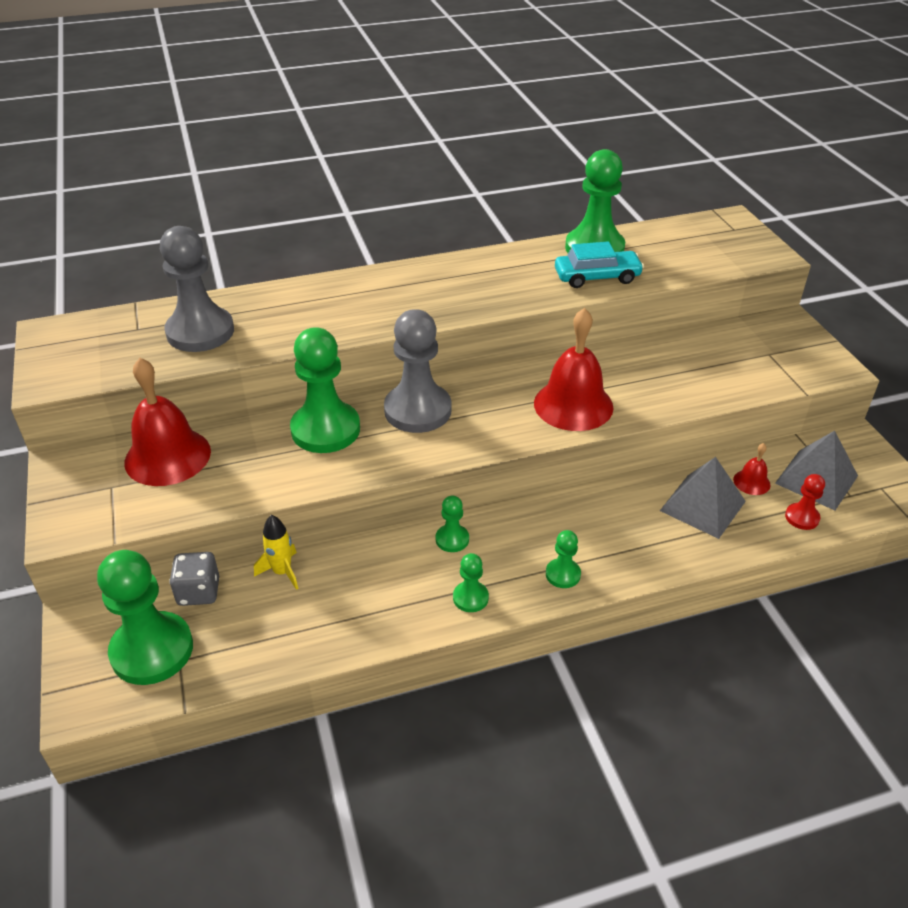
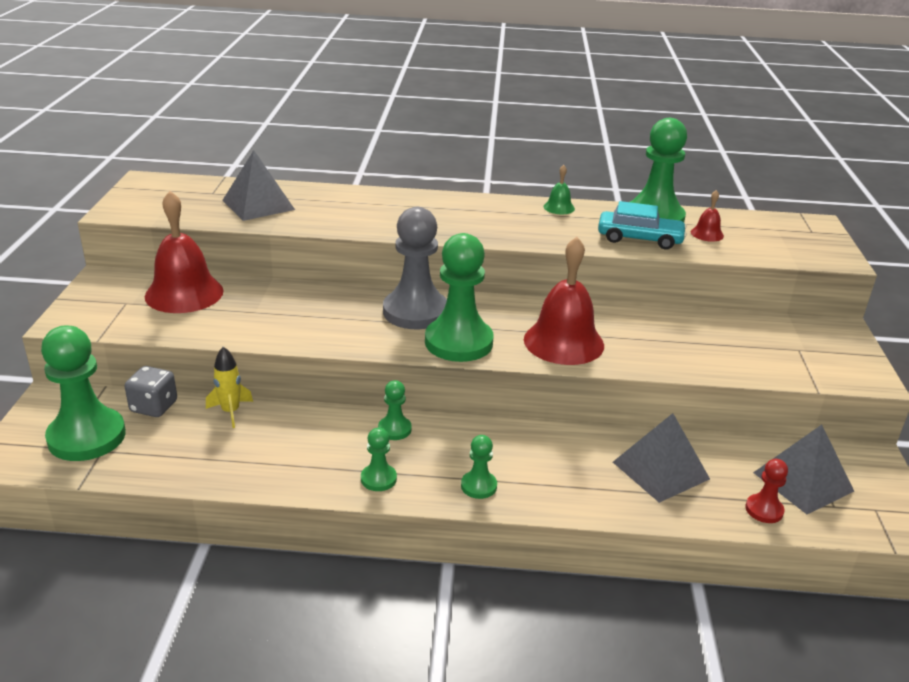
camera: 20 degrees right, 10 degrees down
grey pawn [160,226,234,352] -> grey pyramid [222,150,295,221]
green pawn [290,327,360,453] -> green pawn moved to [425,233,494,362]
red bell [733,443,771,495] -> red bell moved to [691,190,724,242]
none -> green bell [544,165,575,214]

